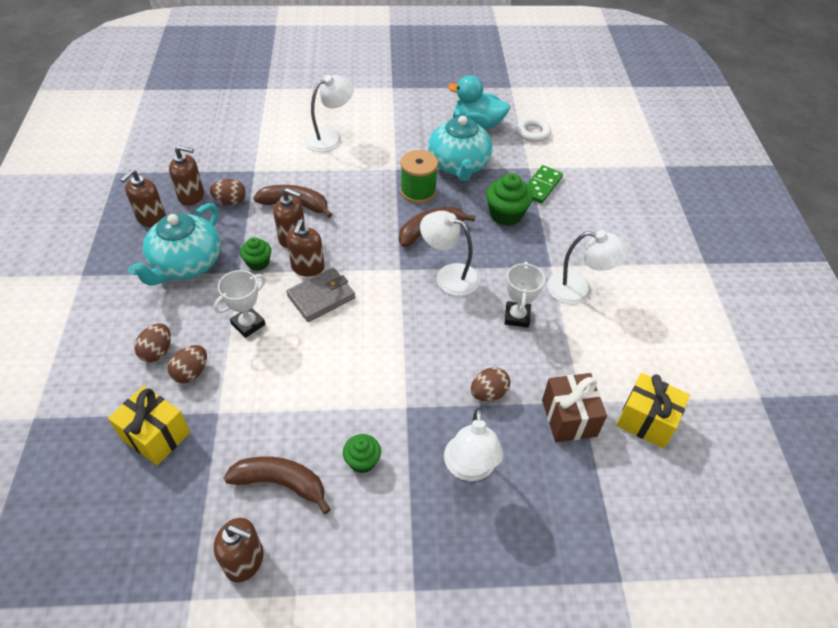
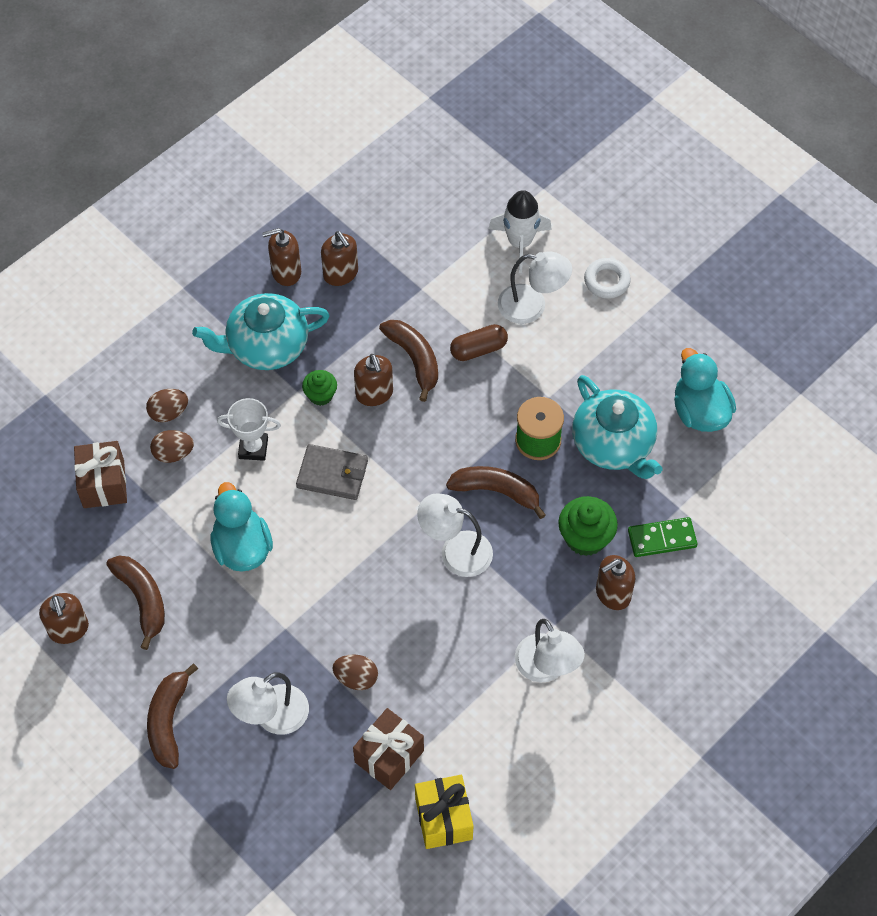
camera: 50 degrees right, 10 degrees up
yellow gift [108,386,190,465] -> brown gift [74,441,127,508]
brown egg [210,179,246,205] -> none
brown soap dispenser [286,220,325,277] -> brown soap dispenser moved to [596,555,635,610]
green cupcake [343,434,381,473] -> none
white lamp [420,211,480,296] -> white lamp turned 60 degrees counterclockwise [417,493,493,577]
turquoise teapot [428,109,493,181] -> turquoise teapot turned 75 degrees counterclockwise [572,375,662,479]
white trophy [505,262,545,328] -> none
white ring [516,117,551,142] -> white ring moved to [584,258,631,298]
none -> brown banana [147,664,198,769]
none -> turquoise duck [211,482,273,572]
none -> brown capsule [450,324,508,361]
none -> white rocket [489,190,552,273]

